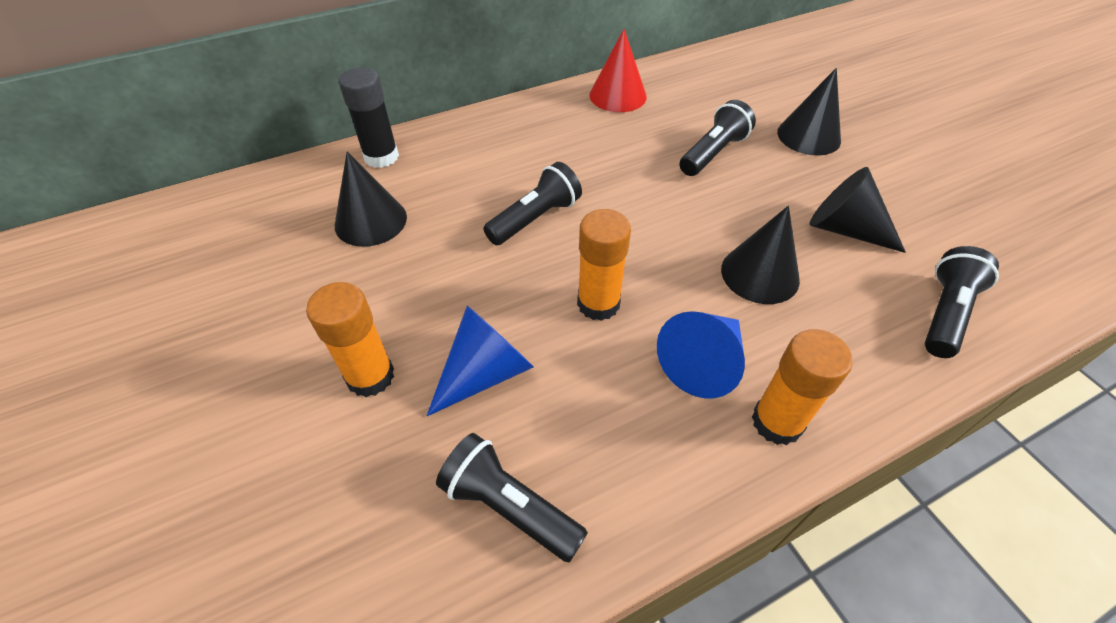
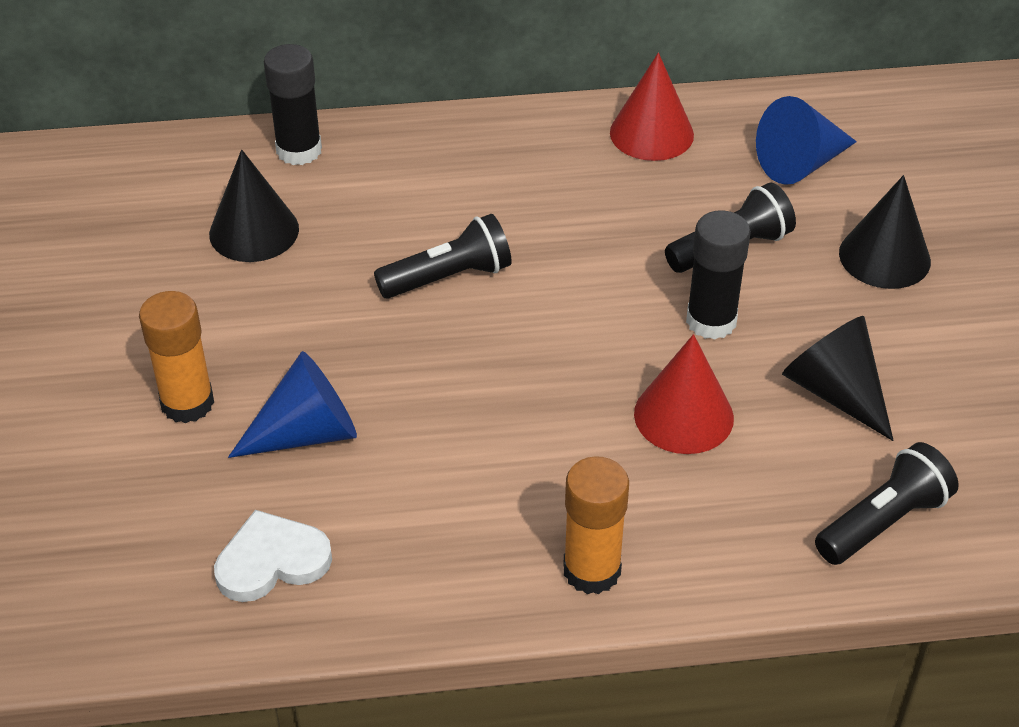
camera: 20 degrees right, 5 degrees down
black flashlight [436,433,588,563] -> white heart [214,510,332,602]
orange glue stick [577,209,631,321] -> none
blue cone [657,311,745,398] -> blue cone moved to [756,96,857,185]
black cone [721,206,800,304] -> red cone [634,334,734,454]
none -> black glue stick [686,210,751,340]

